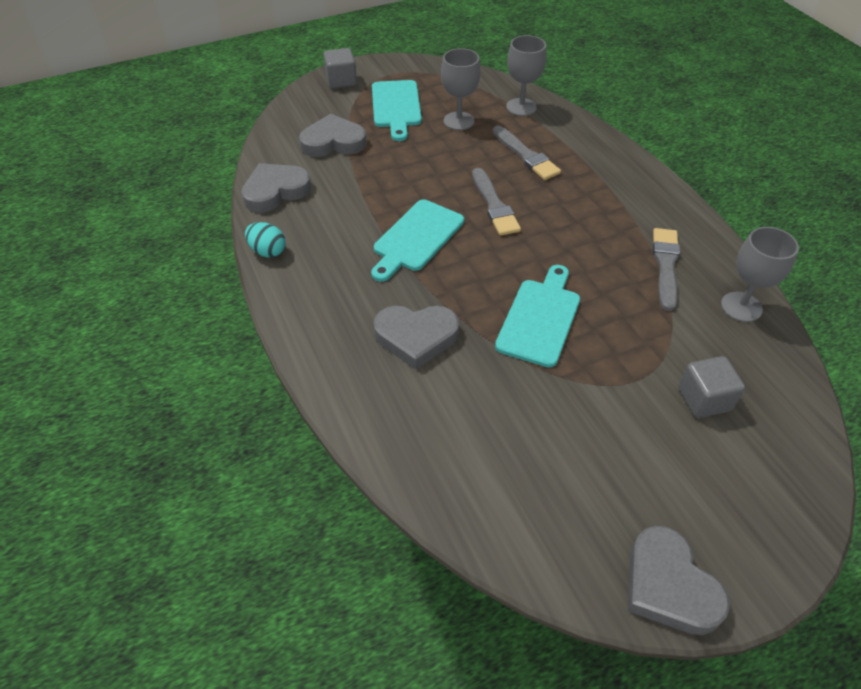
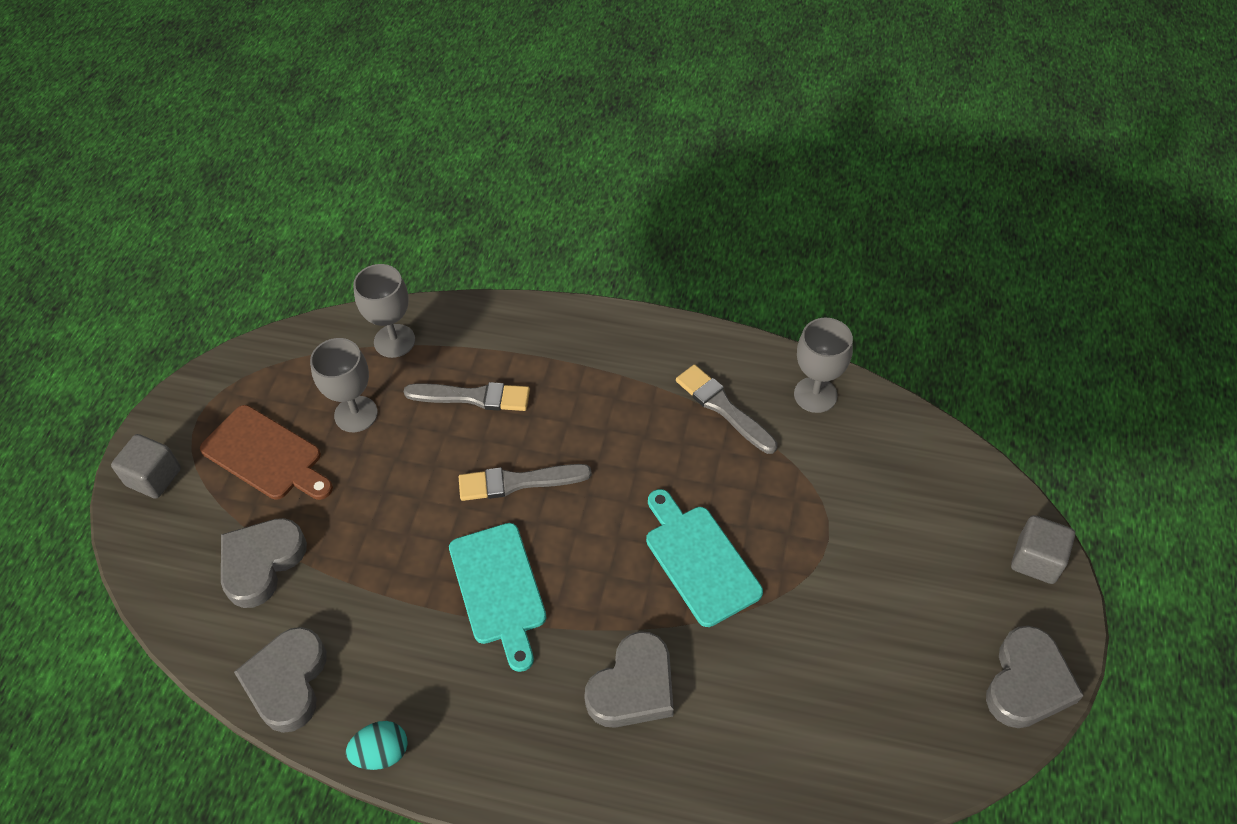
camera: 50 degrees left, 5 degrees up
turquoise cutting board [372,80,422,141] -> brown cutting board [200,405,333,500]
grey brush [472,168,521,236] -> grey brush turned 150 degrees clockwise [459,464,592,501]
grey heart [628,526,730,635] -> grey heart turned 75 degrees counterclockwise [986,626,1084,728]
grey cube [678,356,745,418] -> grey cube moved to [1011,515,1075,584]

